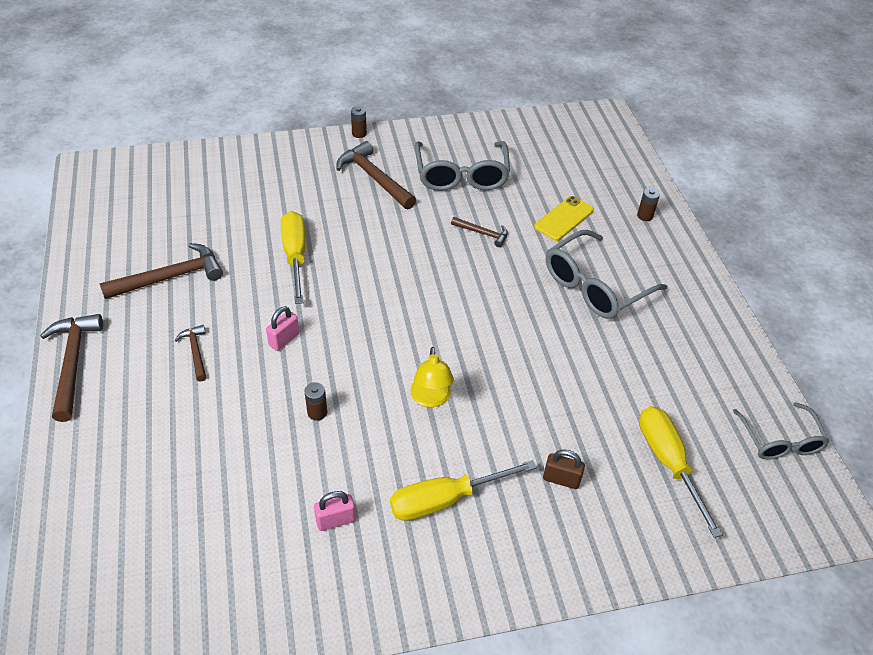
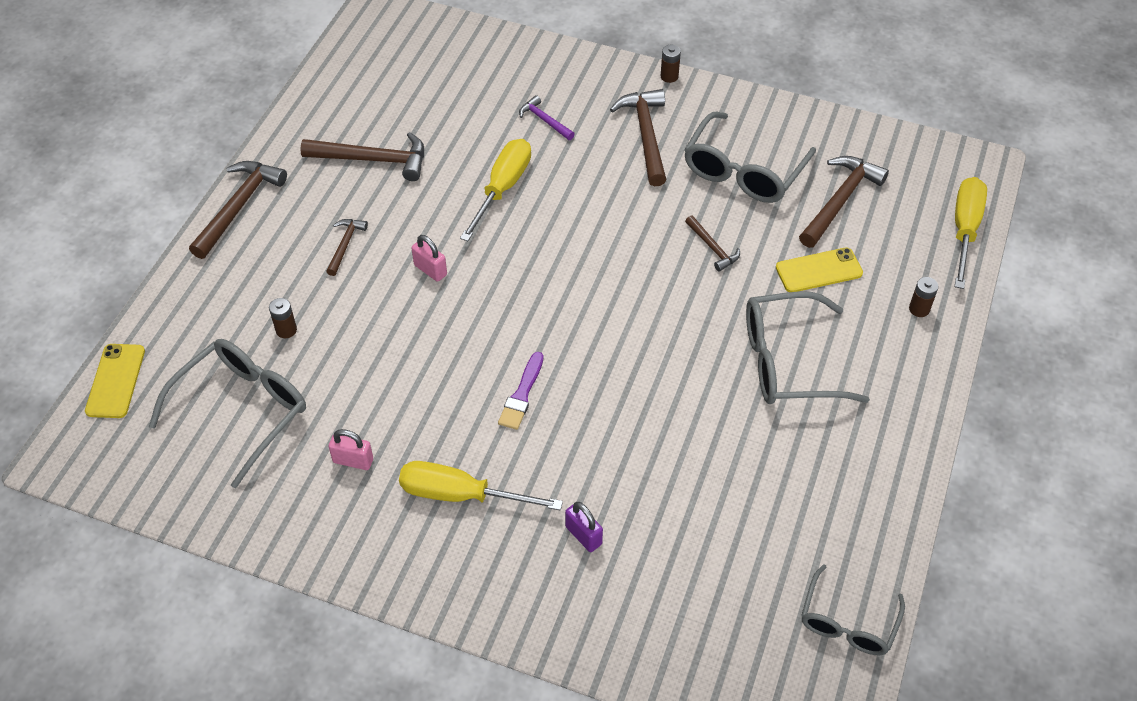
camera: 35 degrees right, 5 degrees up
pink padlock [266,306,299,351] -> pink padlock turned 60 degrees clockwise [411,235,447,282]
brown battery [304,382,327,421] -> brown battery moved to [269,298,297,338]
yellow lamp [411,347,454,407] -> purple brush [498,352,543,430]
brown padlock [543,449,585,489] -> purple padlock [565,502,603,552]
yellow screwdriver [639,406,723,538] -> yellow screwdriver moved to [955,177,987,289]
none -> yellow phone [85,344,145,418]
none -> grey glasses [149,339,306,488]
none -> purple hammer [519,95,574,140]
none -> brown hammer [799,156,889,248]

